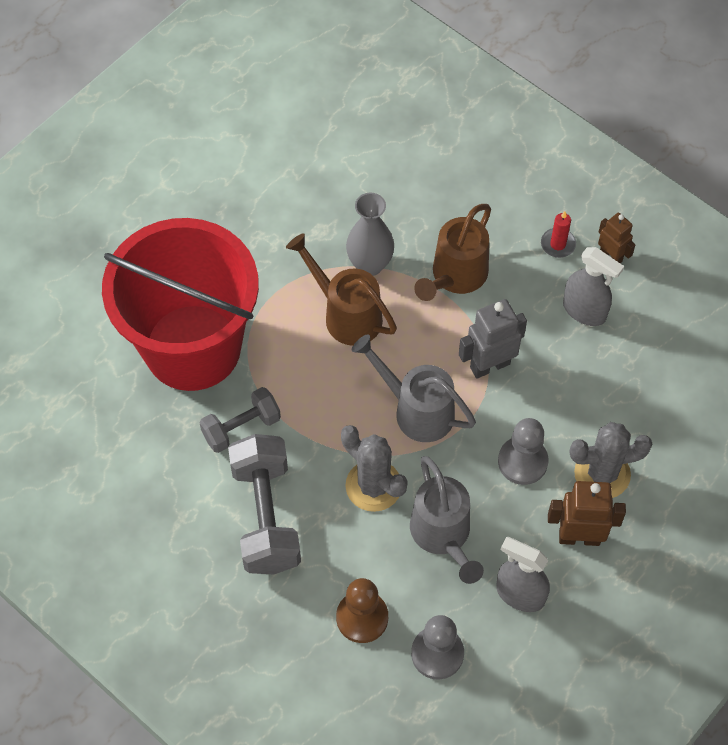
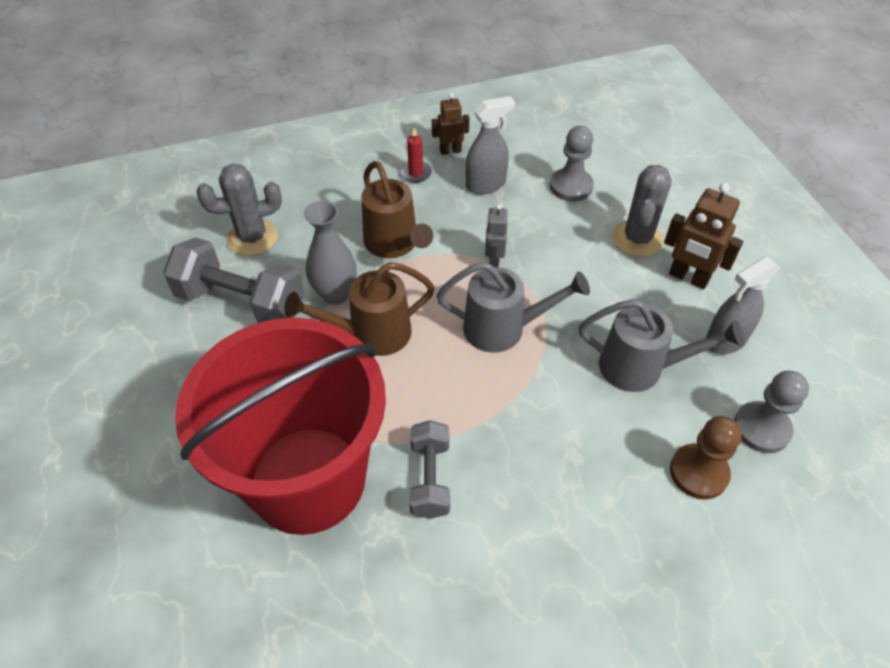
camera: 60 degrees left, 10 degrees down
grey dumbbell [228,434,301,575] -> grey dumbbell moved to [163,237,304,323]
grey cactus [341,425,408,512] -> grey cactus moved to [197,164,282,256]
grey watering can [352,334,476,442] -> grey watering can turned 150 degrees counterclockwise [437,262,590,353]
grey robot [459,299,527,379] -> grey robot [485,204,508,267], size x0.63
grey pawn [498,418,548,485] -> grey pawn moved to [550,126,594,202]
brown robot [548,481,626,546] -> brown robot turned 90 degrees counterclockwise [664,183,743,289]

